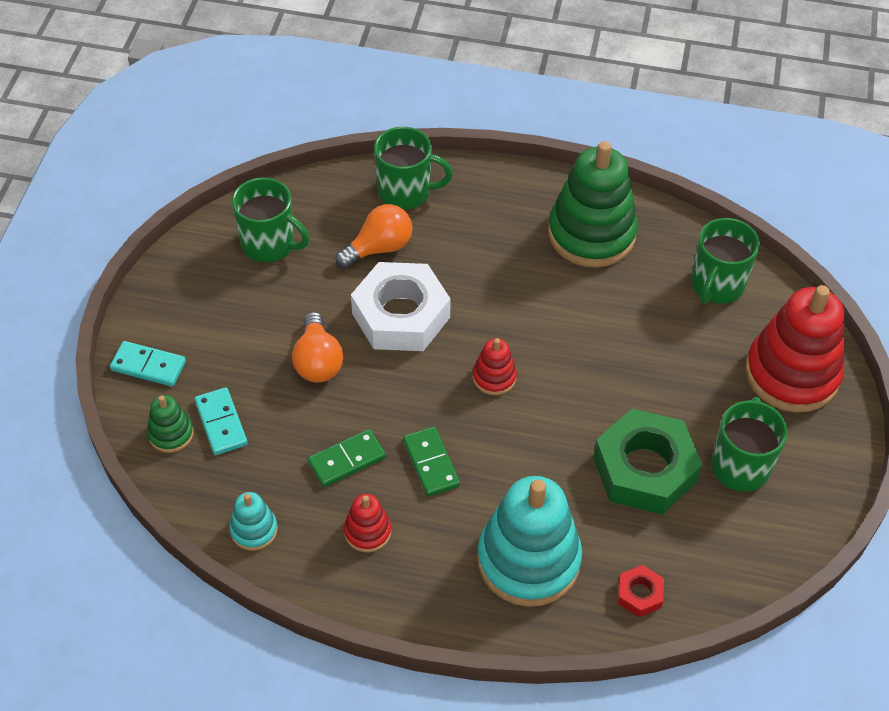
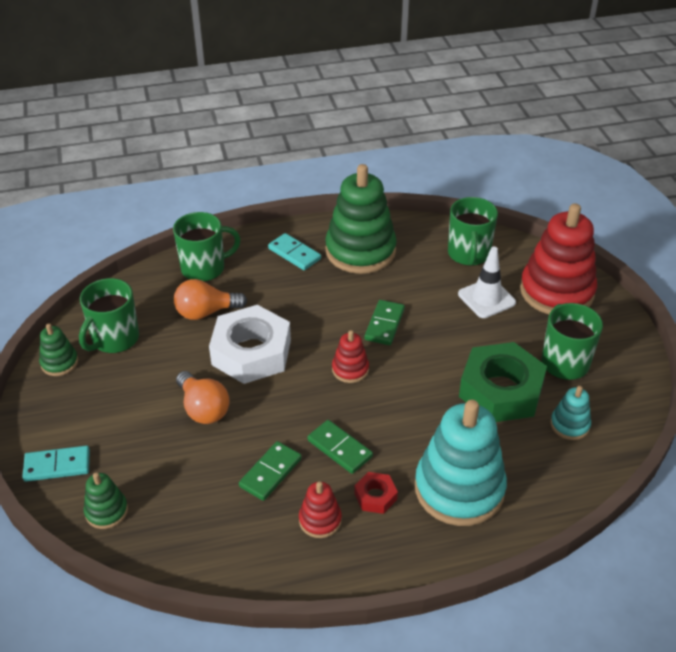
camera: 25 degrees left, 10 degrees down
turquoise domino [194,387,248,455] -> turquoise domino moved to [268,233,321,270]
turquoise stacking toy [229,492,278,551] -> turquoise stacking toy moved to [550,386,591,440]
green mug [232,177,310,263] -> green mug turned 120 degrees clockwise [79,278,139,353]
orange light bulb [335,204,412,268] -> orange light bulb turned 135 degrees counterclockwise [174,279,247,320]
red nut [618,565,664,617] -> red nut moved to [354,472,398,514]
none -> green stacking toy [39,324,78,376]
none -> green domino [364,300,405,345]
none -> white traffic cone [458,247,516,318]

